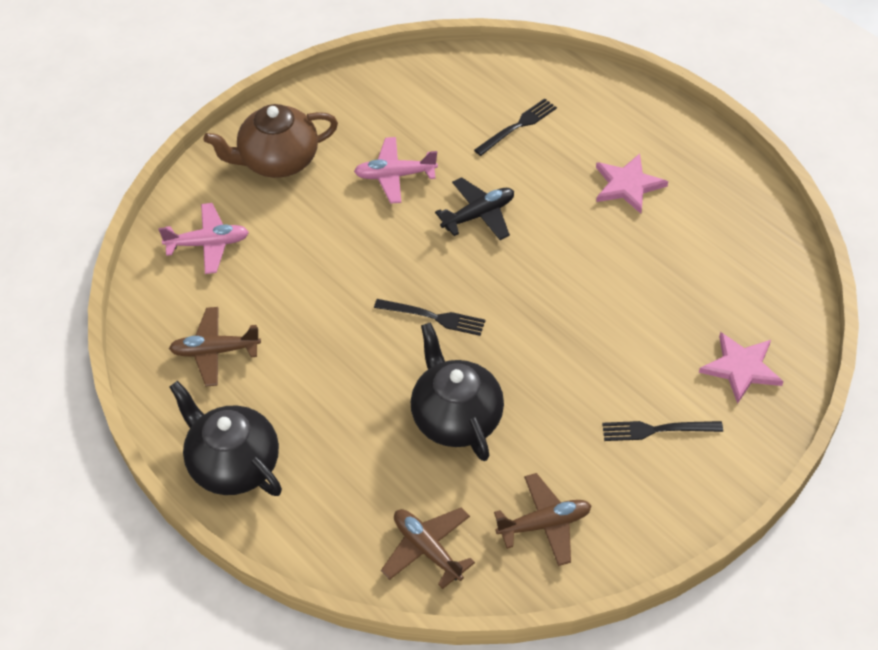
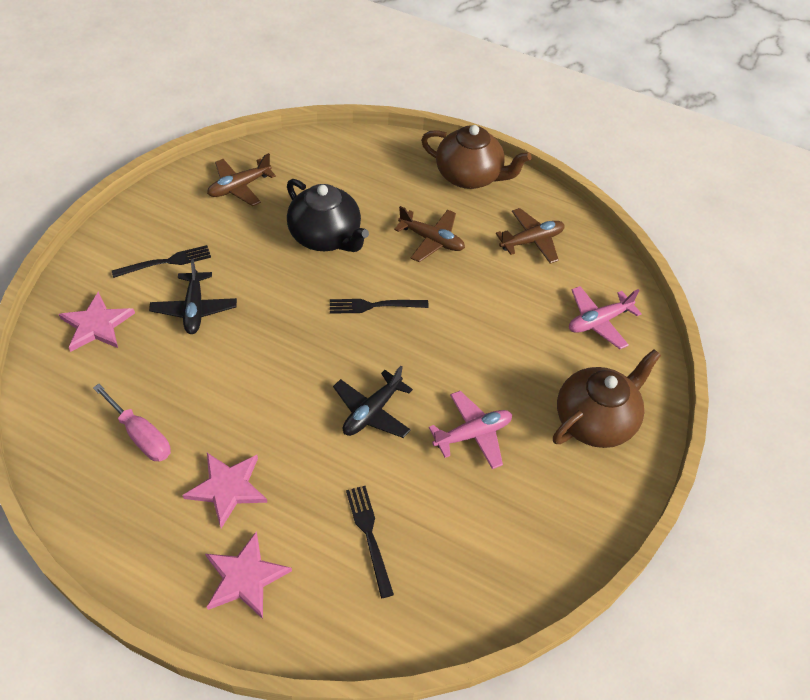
camera: 155 degrees right, 0 degrees up
black teapot [169,381,282,496] -> brown teapot [421,125,531,189]
brown plane [381,507,475,589] -> brown plane moved to [394,206,465,262]
black fork [474,99,557,156] -> black fork turned 135 degrees clockwise [346,486,394,598]
none -> pink screwdriver [93,384,171,461]
none -> black plane [149,259,237,334]
none -> pink star [205,532,292,619]

